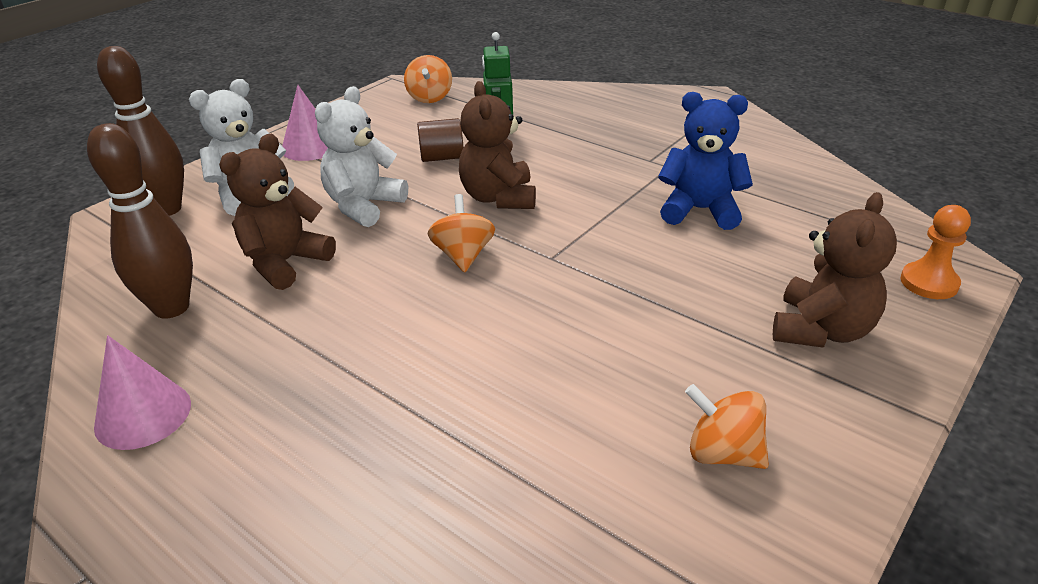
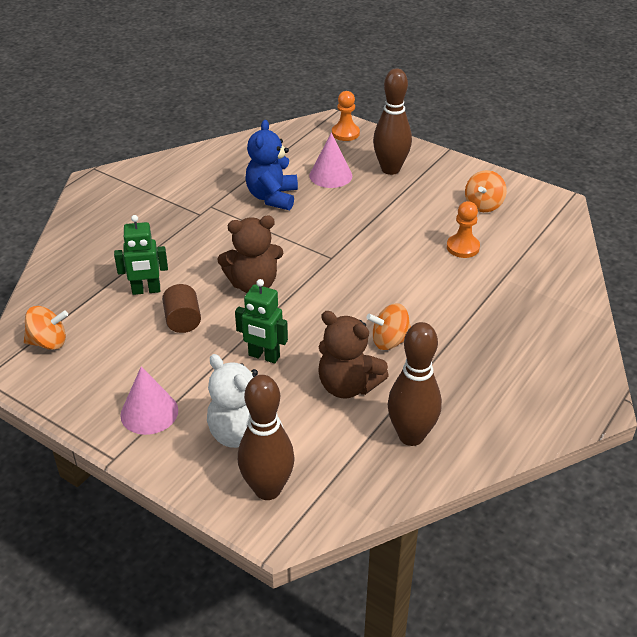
camera: 95 degrees left, 5 degrees up
pink cone [94,335,191,450] -> pink cone moved to [309,133,352,188]
white teddy bear [315,86,408,227] -> green robot [235,279,288,364]
orange spinning top [428,194,495,272] -> orange spinning top moved to [366,303,411,350]
brown teddy bear [773,192,897,348] -> brown bowling pin [373,68,412,175]
none -> orange pawn [447,201,480,258]

